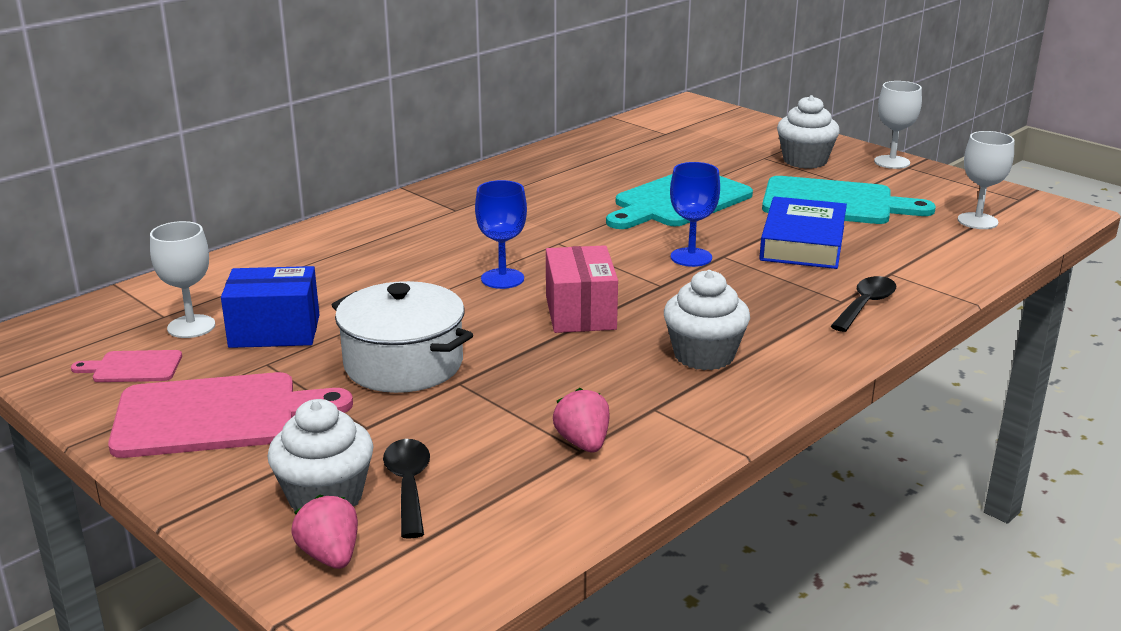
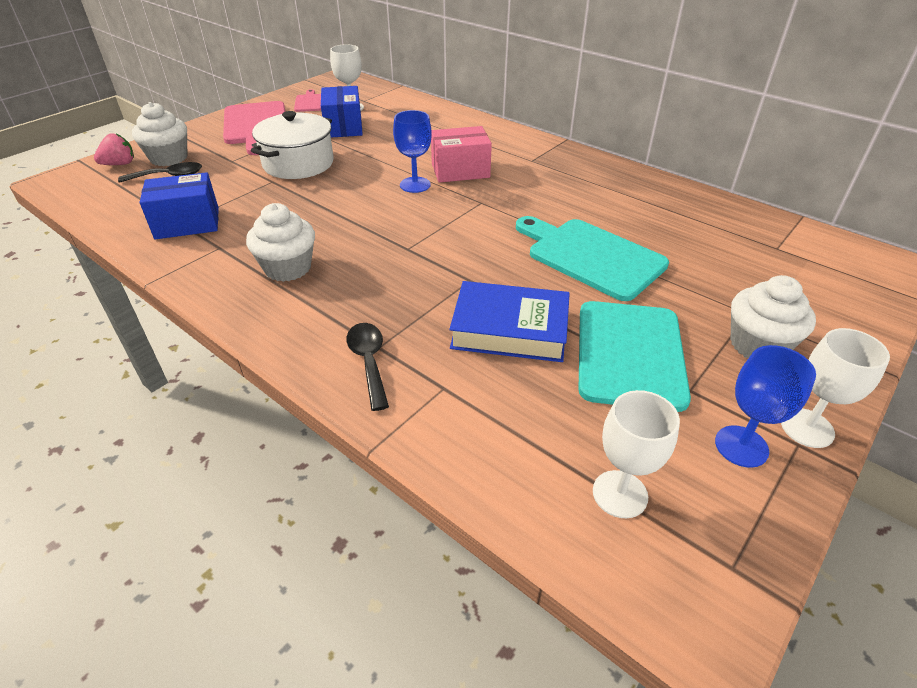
camera: 85 degrees right, 15 degrees up
pink box [546,245,618,333] -> pink box moved to [431,126,492,183]
pink strawberry [553,388,610,452] -> blue box [140,172,219,239]
blue goblet [670,162,720,267] -> blue goblet moved to [715,345,816,468]
black spoon [831,276,896,332] -> black spoon turned 135 degrees counterclockwise [347,323,389,411]

